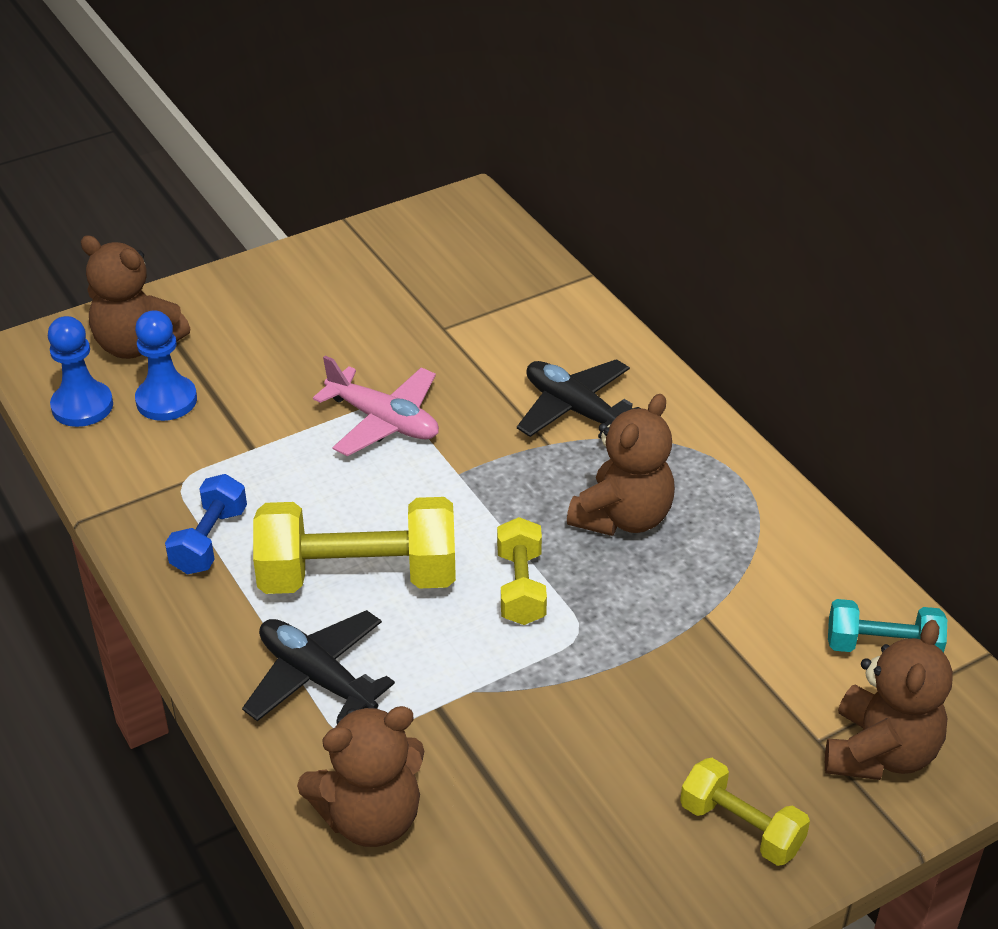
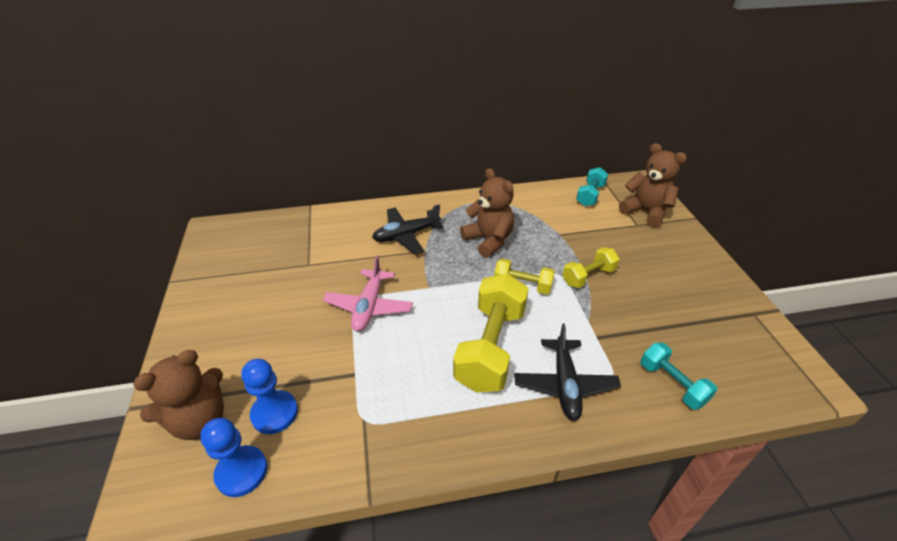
camera: 70 degrees left, 0 degrees up
blue dumbbell [165,474,247,574] -> none
black plane [242,610,395,721] -> black plane turned 60 degrees counterclockwise [514,323,621,421]
brown teddy bear [297,706,424,847] -> turquoise dumbbell [641,343,717,410]
pink plane [313,355,439,456] -> pink plane turned 135 degrees clockwise [323,255,413,331]
yellow dumbbell [680,758,810,866] -> yellow dumbbell moved to [562,247,620,288]

